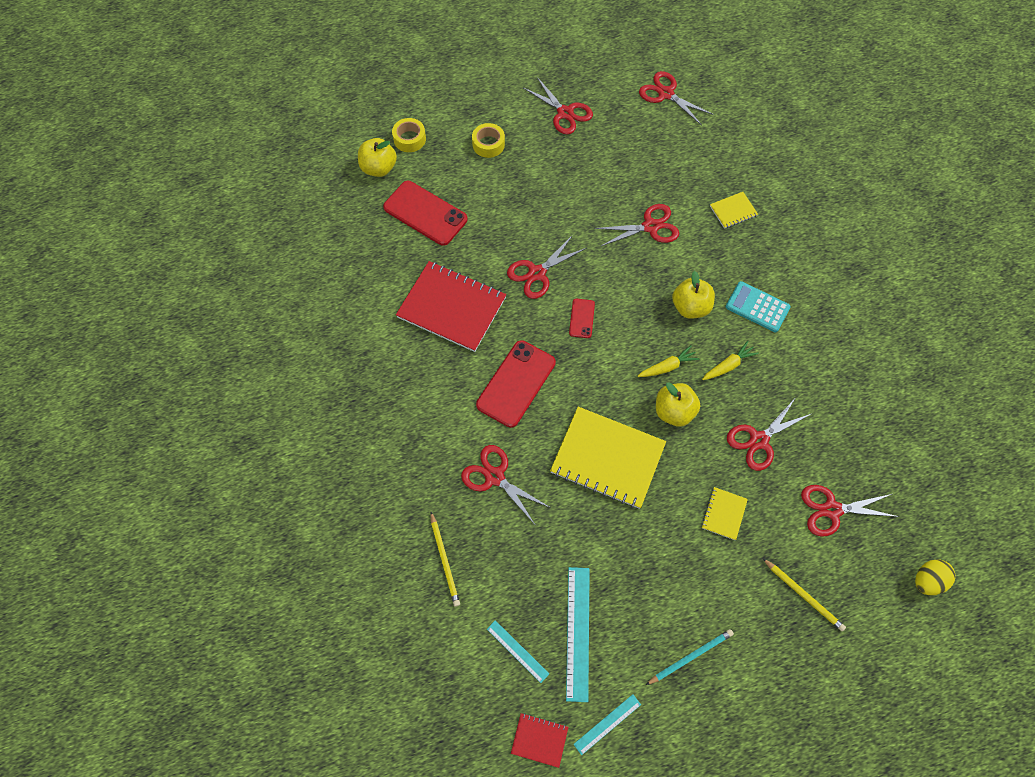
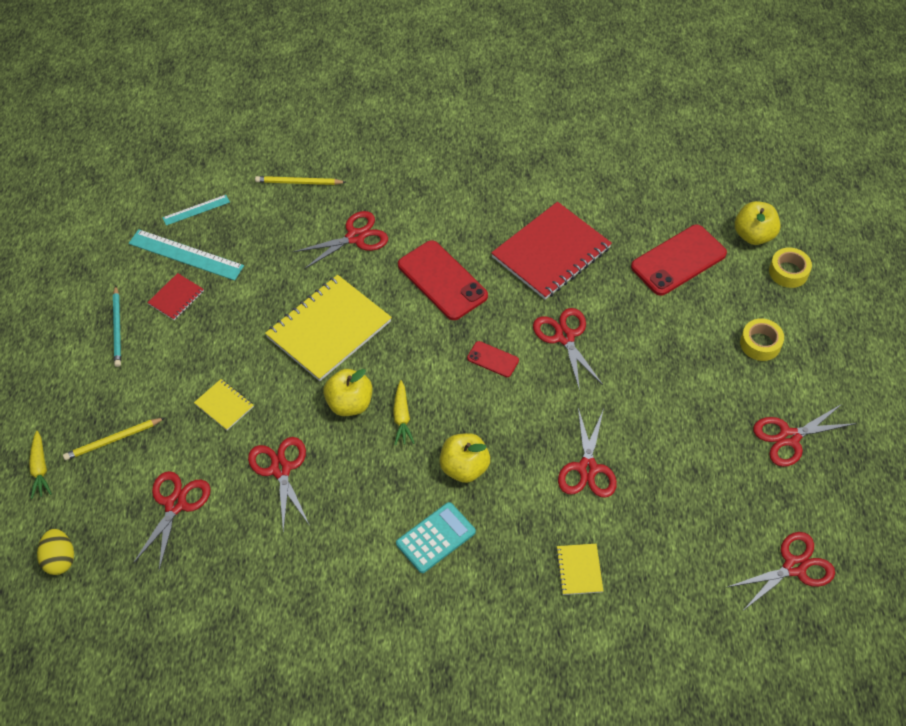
camera: 110 degrees right, 10 degrees down
red notebook [511,713,568,768] -> red notebook moved to [147,273,204,320]
turquoise ruler [573,694,641,755] -> none
yellow carrot [702,341,759,380] -> yellow carrot moved to [29,431,52,499]

